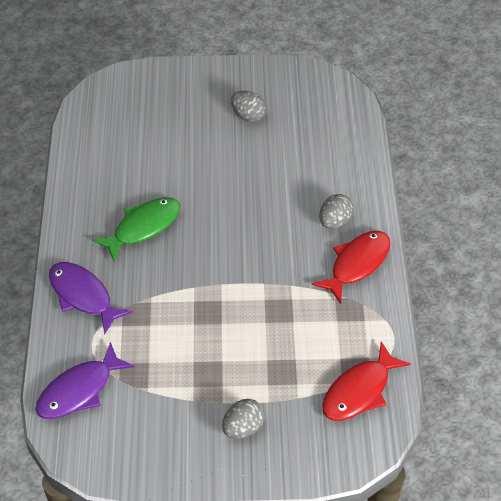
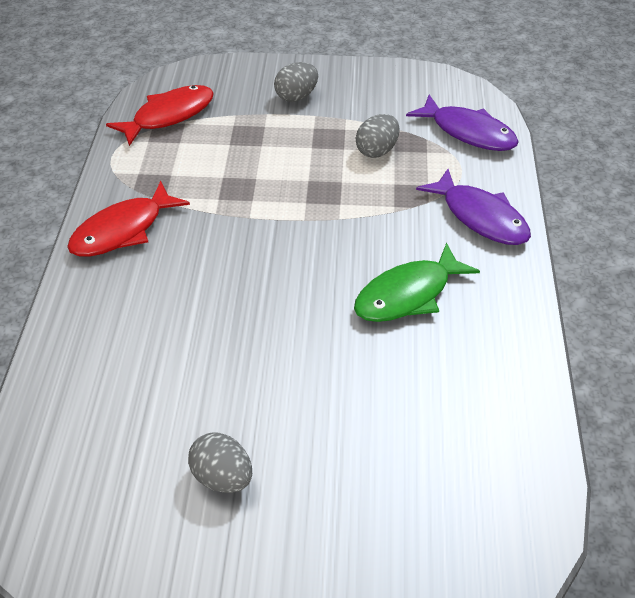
camera: 175 degrees left, 5 degrees down
purple fish [35,342,135,419] -> purple fish turned 75 degrees clockwise [406,95,519,151]
grey egg [319,194,353,229] -> grey egg moved to [356,114,399,158]

